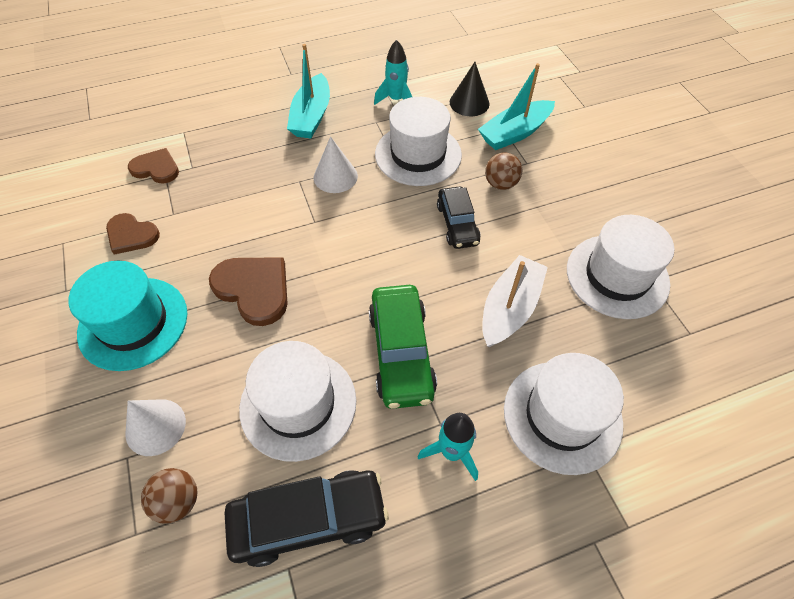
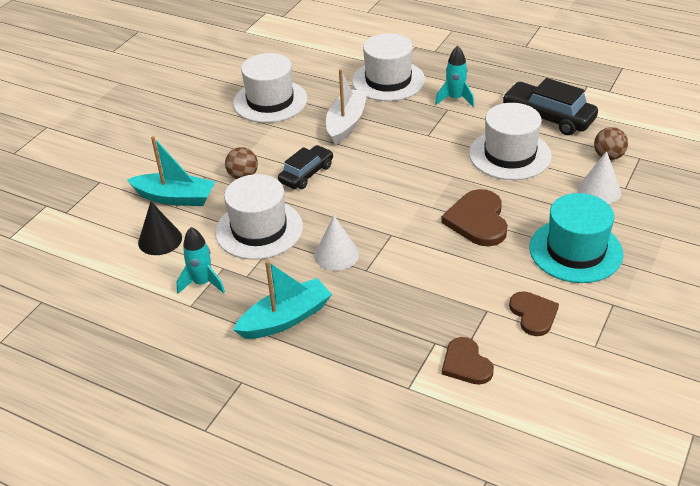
camera: 130 degrees left, 15 degrees down
green car [369,285,437,409] -> none
white boat [482,255,548,347] -> white boat turned 120 degrees clockwise [326,69,367,145]

